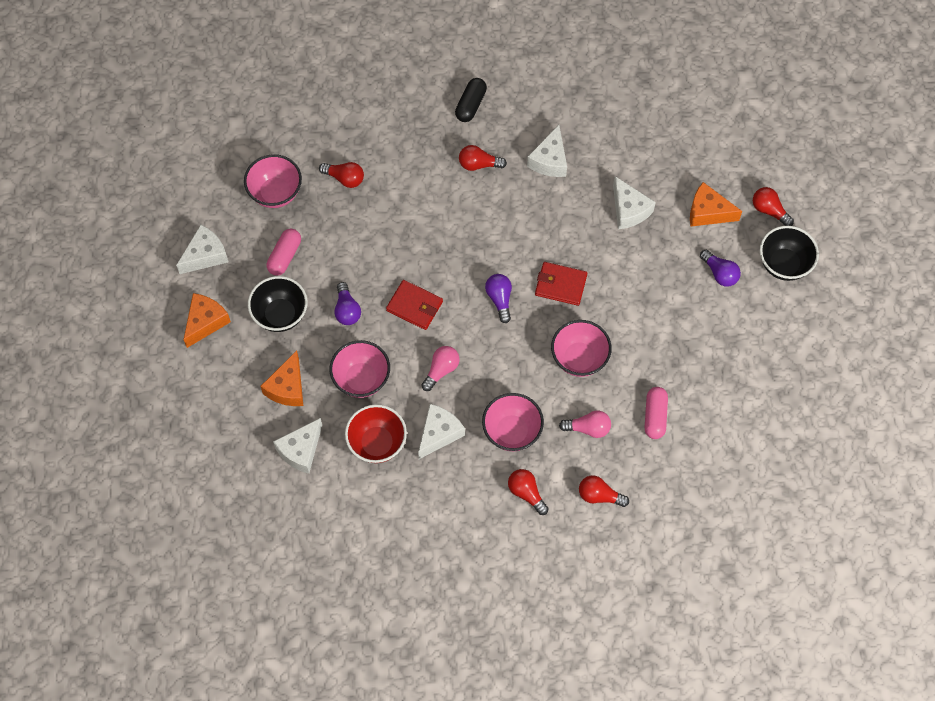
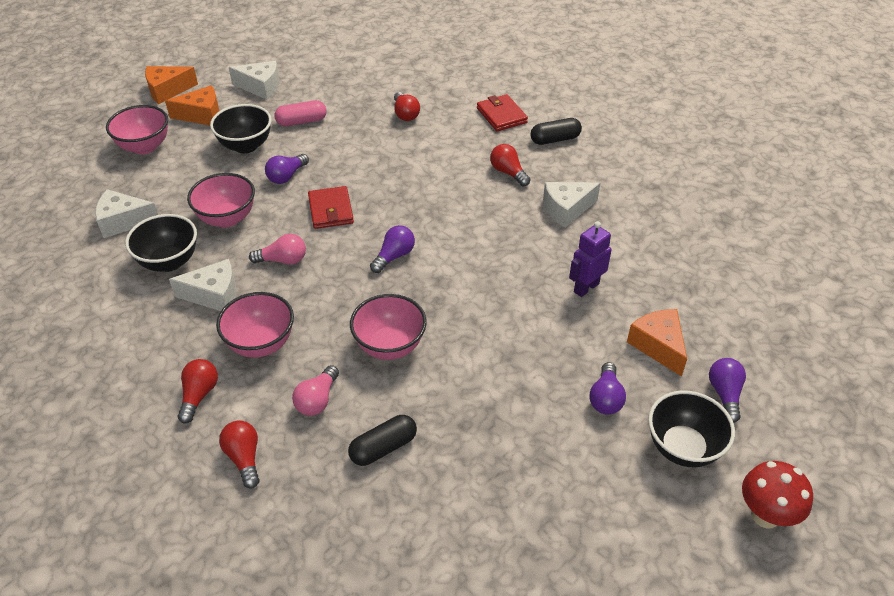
camera: 50 degrees right, 20 degrees down
pink bowl [244,154,302,208] -> pink bowl moved to [106,105,168,154]
orange cheese [260,350,303,406] -> orange cheese moved to [145,66,198,104]
red bowl [345,404,407,463] -> black bowl [125,214,197,272]
red wallet [535,262,588,306] -> red wallet moved to [477,94,528,131]
pink light bulb [559,411,611,438] -> pink light bulb turned 60 degrees clockwise [292,365,339,416]
white cheese [613,176,656,229] -> purple robot [569,221,612,297]
pink capsule [645,387,668,439] -> black capsule [348,415,417,466]
red light bulb [753,187,794,226] -> purple light bulb [709,358,746,423]
none -> red mushroom [742,461,813,528]

